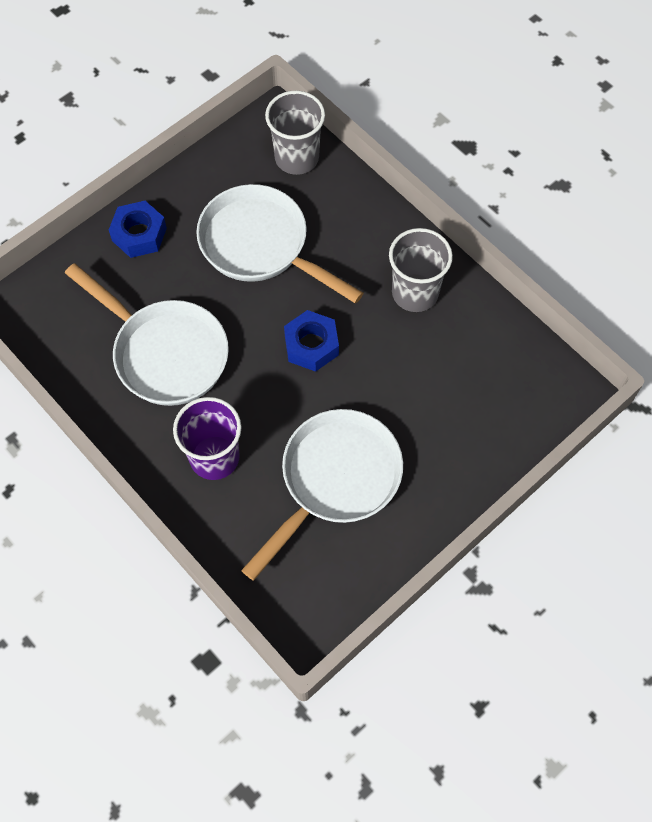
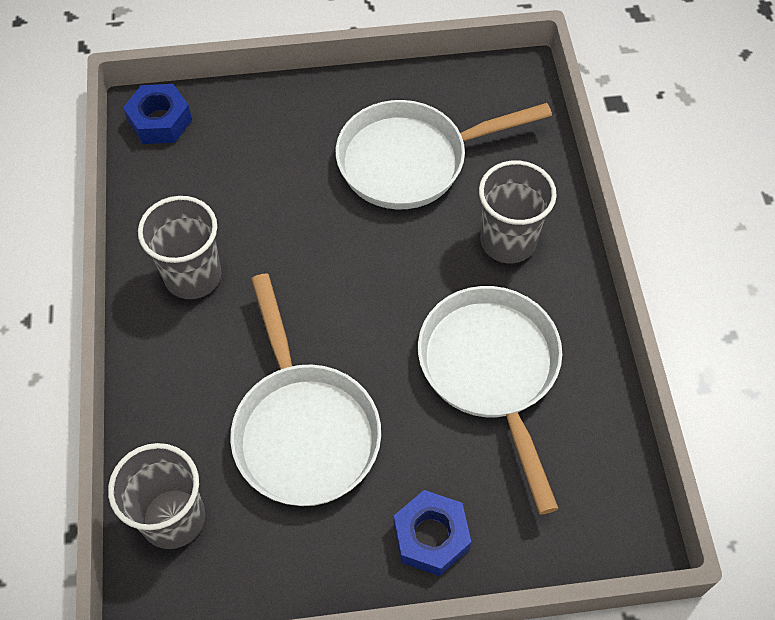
camera: 145 degrees left, 5 degrees down
purple cup [173,397,241,480] -> grey cup [479,161,557,263]
blue nut [284,310,339,372] -> blue nut moved to [123,84,192,144]

